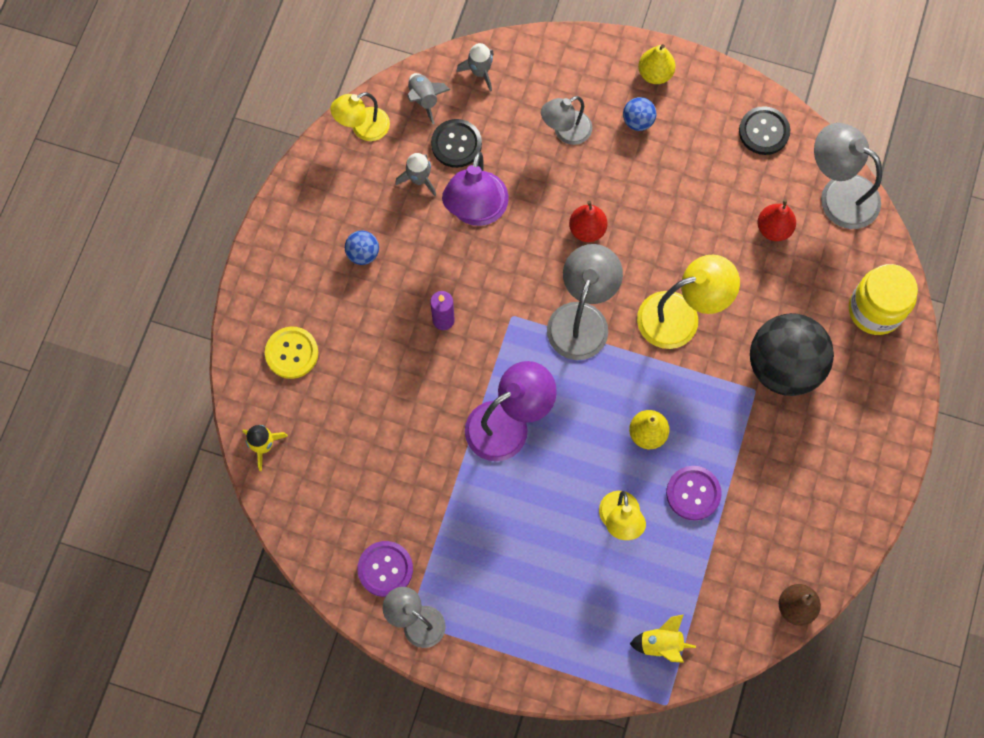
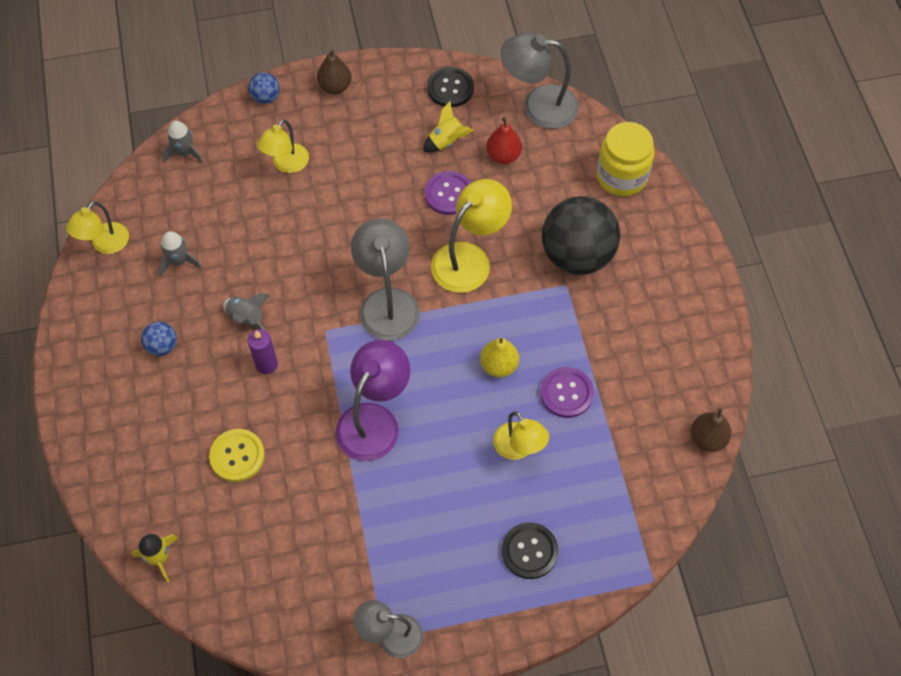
camera: 30 degrees left, 10 degrees down
yellow button [265,326,318,379] -> yellow button moved to [209,429,265,482]
purple button [357,541,413,597] -> purple button moved to [424,171,471,215]
grey rocket [407,73,450,124] -> grey rocket moved to [223,293,271,331]
black button [431,119,482,168] -> black button moved to [502,522,558,579]
purple lamp [442,151,509,226] -> none
grey lamp [541,96,592,145] -> yellow lamp [257,119,309,173]
red pear [569,201,607,242] -> none
blue ball [623,97,656,131] -> blue ball moved to [248,72,280,104]
yellow rocket [630,614,696,663] -> yellow rocket moved to [423,101,474,153]
yellow pear [638,44,676,84] -> brown pear [317,49,352,94]

